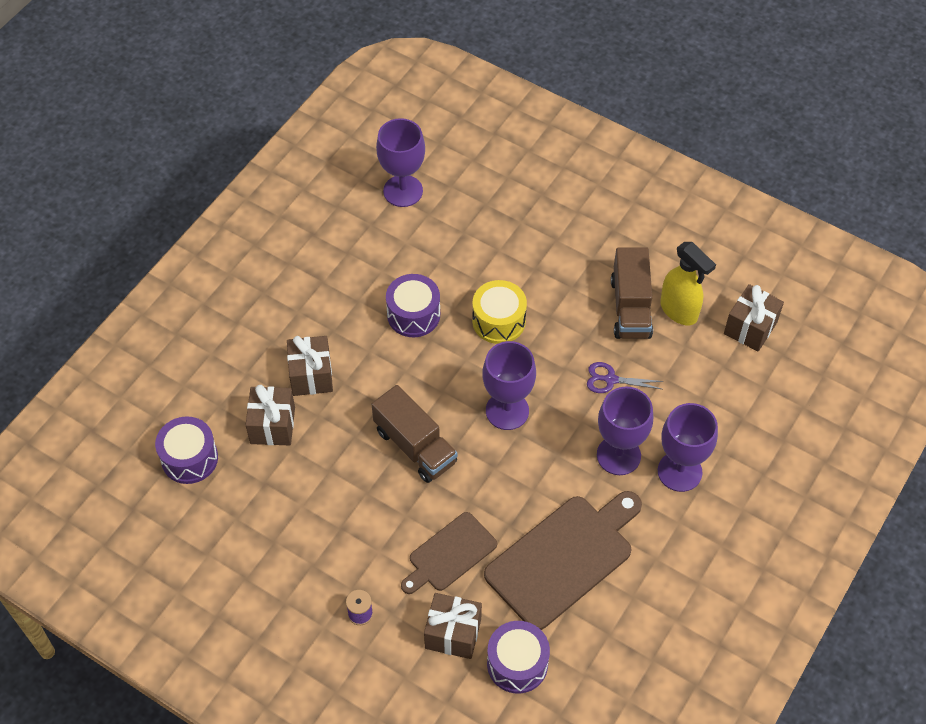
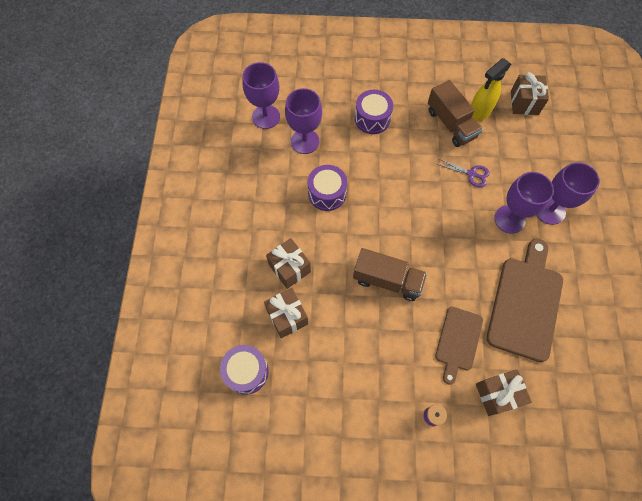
camera: 30 degrees left, 10 degrees up
yellow drum [472,280,527,344] -> none
purple goblet [482,341,536,430] -> purple goblet moved to [285,88,322,154]
purple drum [487,621,550,693] -> purple drum moved to [355,90,393,134]
purple scissors [587,362,664,393] -> purple scissors turned 135 degrees counterclockwise [437,159,490,187]
yellow spray bottle [660,242,716,325] -> yellow spray bottle turned 120 degrees clockwise [471,58,511,121]

